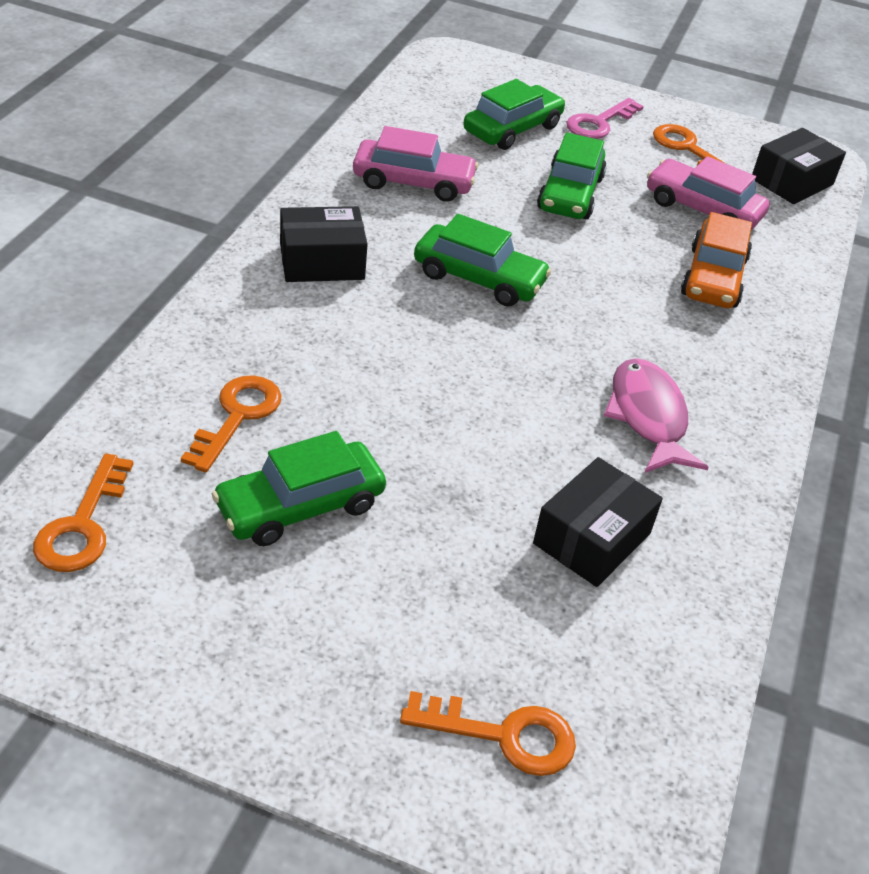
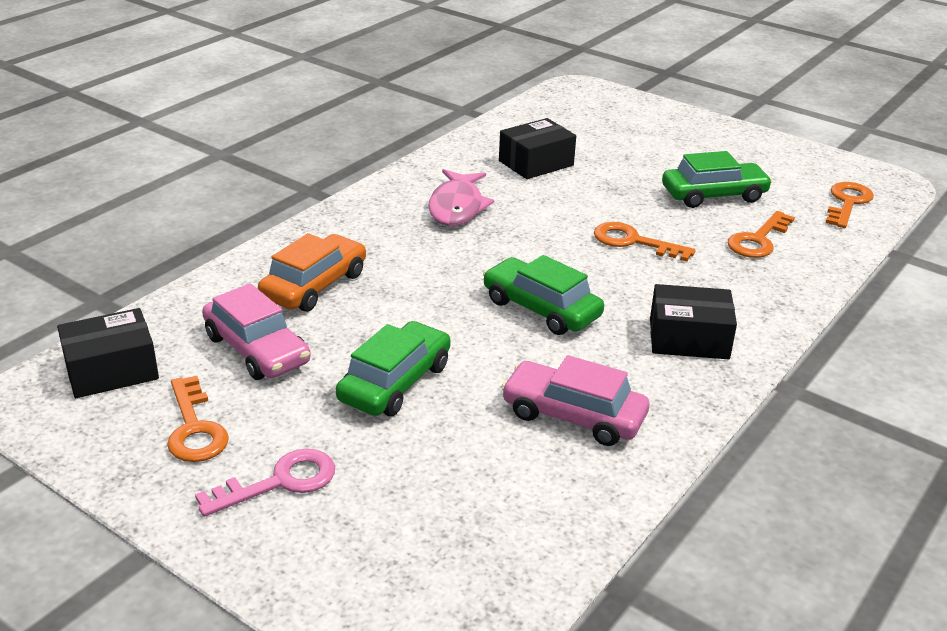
camera: 160 degrees left, 10 degrees down
orange key [400,691,576,776] -> orange key moved to [594,222,696,261]
green car [463,79,565,150] -> none

